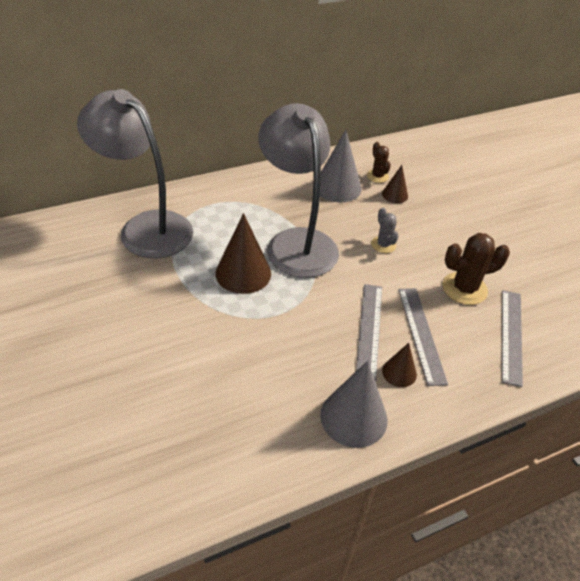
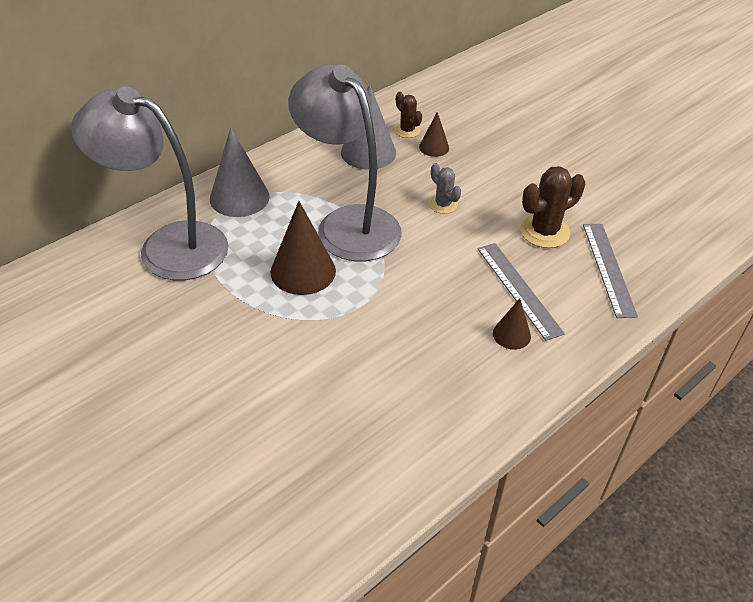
camera: 15 degrees left, 0 degrees up
grey cone [320,361,388,448] -> grey cone moved to [210,128,270,217]
grey ruler [356,284,382,382] -> none

